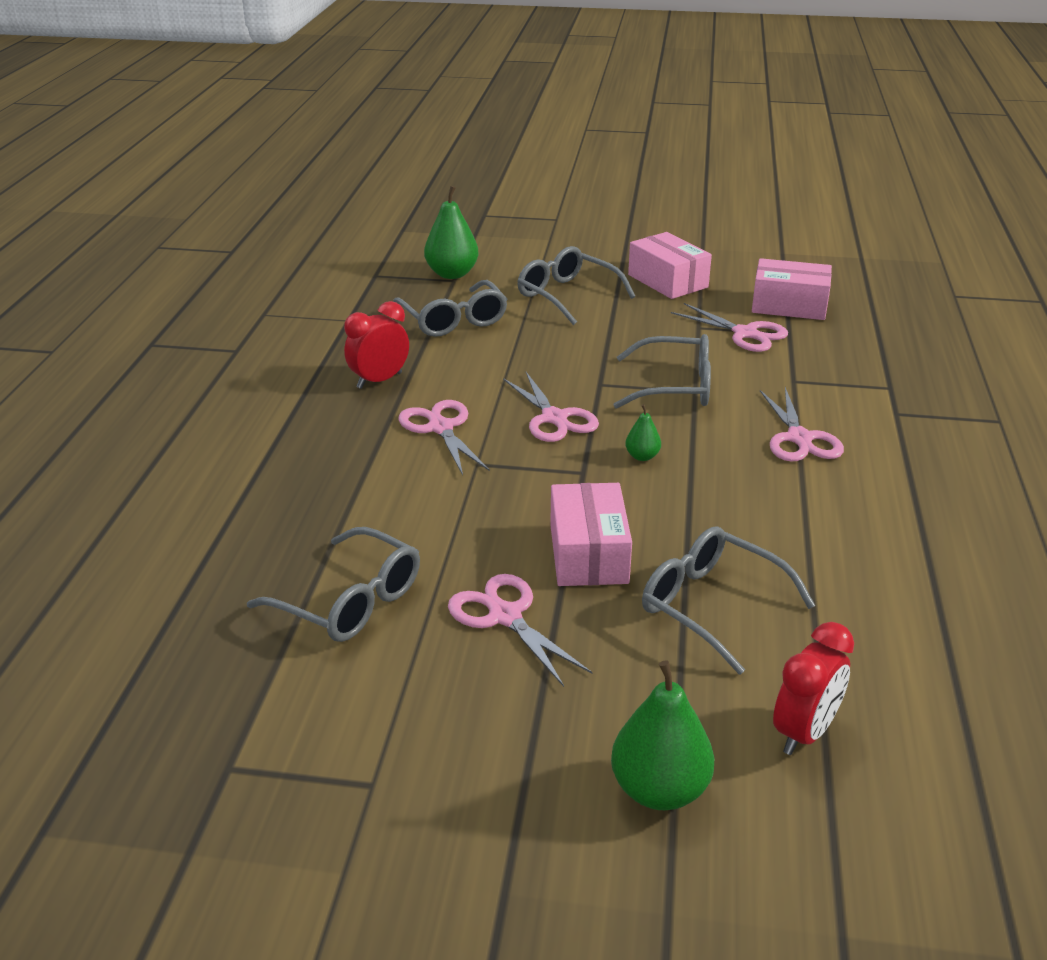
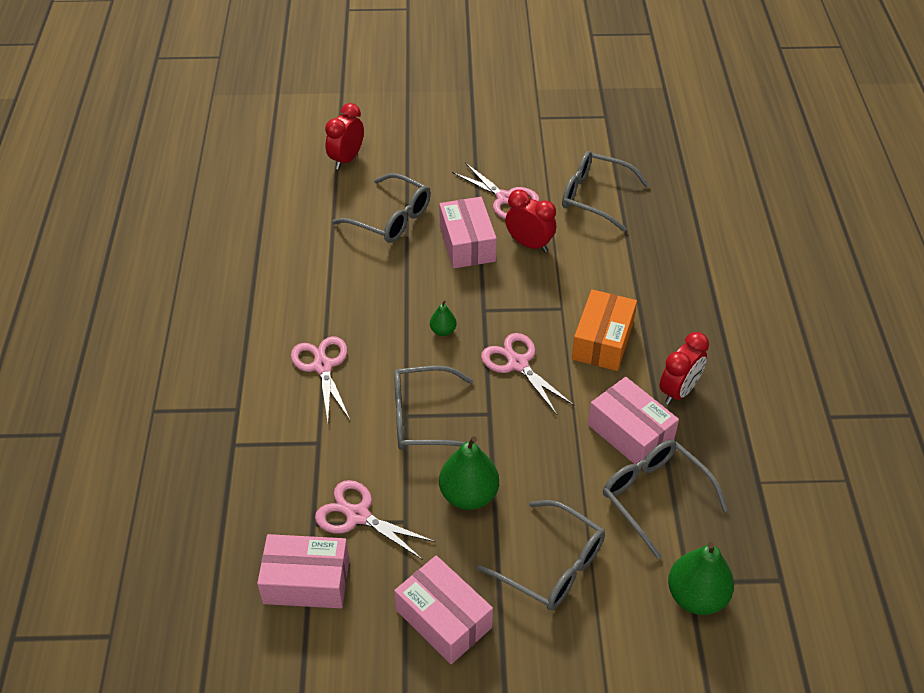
camera: 170 degrees right, 15 degrees up
pink scissors [399,400,490,475] -> orange box [572,289,637,371]
green pear [611,660,714,810] -> green pear moved to [439,436,499,510]
none -> red clock [505,190,556,252]
none -> pink box [588,377,679,464]

